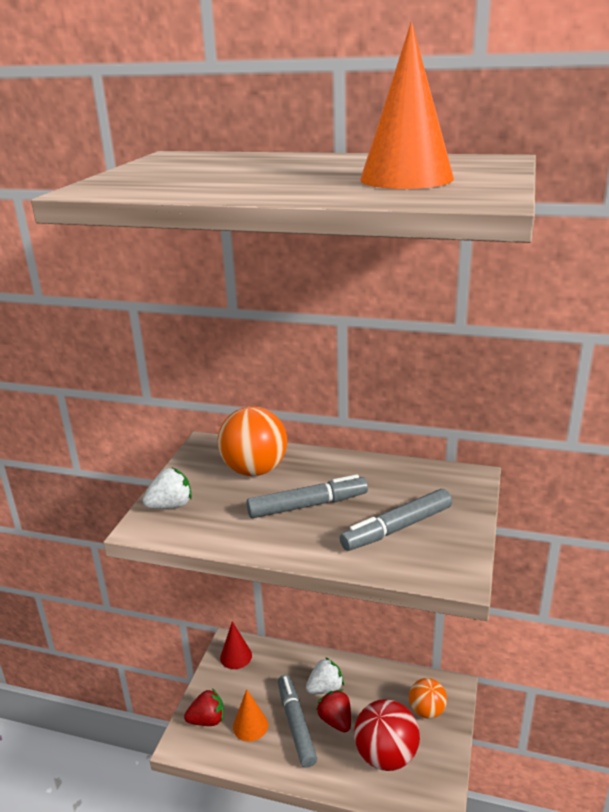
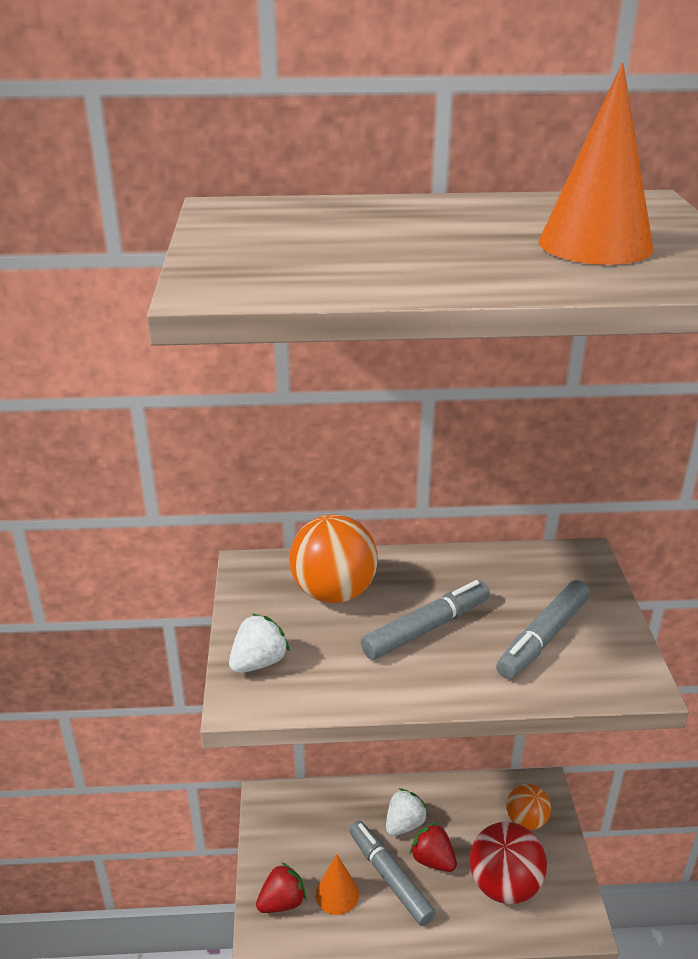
camera: 20 degrees left, 5 degrees up
red cone [220,621,252,669] -> none

